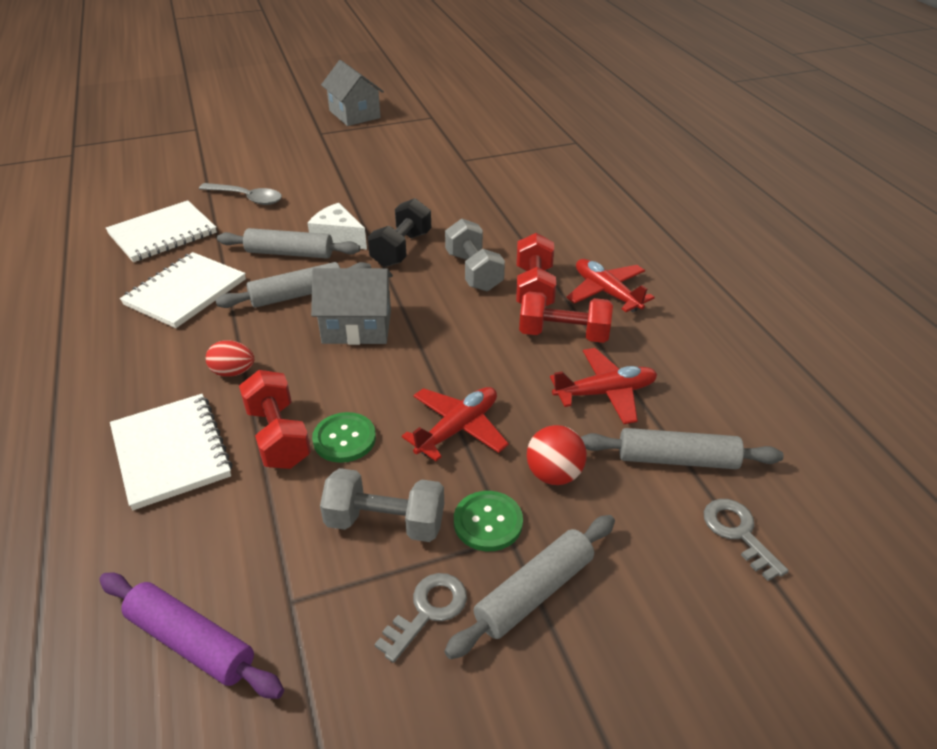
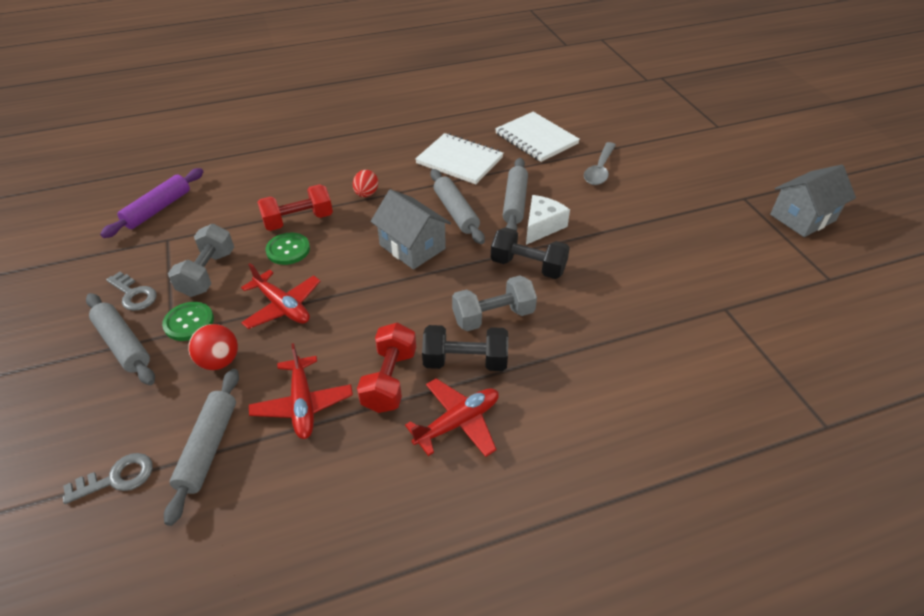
camera: 90 degrees right, 5 degrees up
white notebook [110,394,232,510] -> none
grey house [311,268,393,345] -> grey house turned 45 degrees counterclockwise [370,189,451,270]
red dumbbell [516,233,556,306] -> black dumbbell [422,325,508,371]

